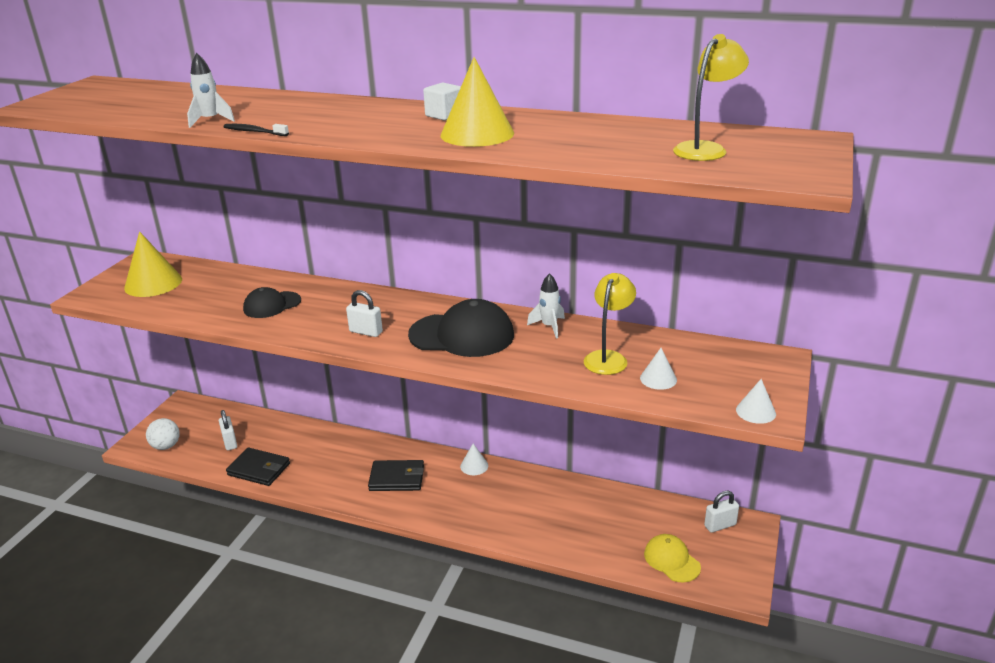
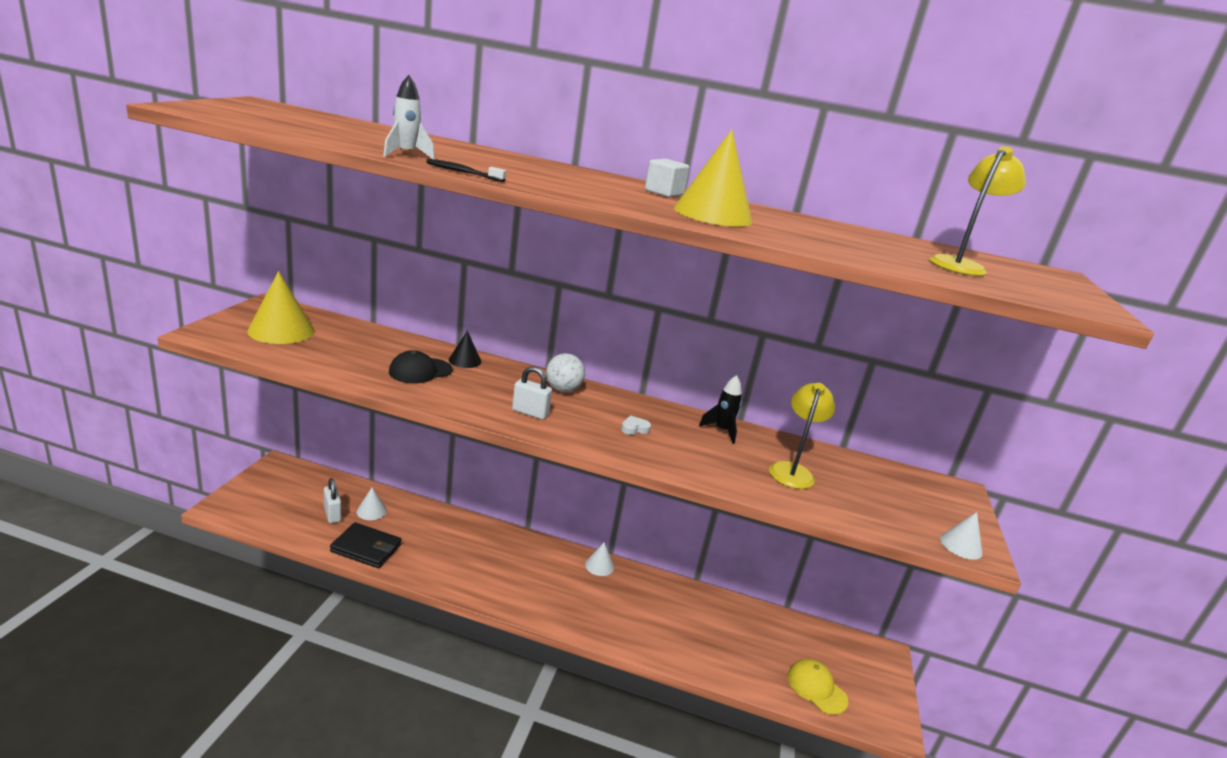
camera: 10 degrees left, 5 degrees down
white ball [146,418,180,450] -> white ball moved to [546,353,585,392]
black wallet [368,460,424,491] -> none
black cap [408,299,514,357] -> white heart [621,415,651,435]
white rocket [527,273,565,338] -> black rocket [699,375,742,444]
white cone [640,348,677,390] -> white cone moved to [357,487,387,520]
white padlock [704,491,739,533] -> none
none -> black cone [449,331,481,368]

